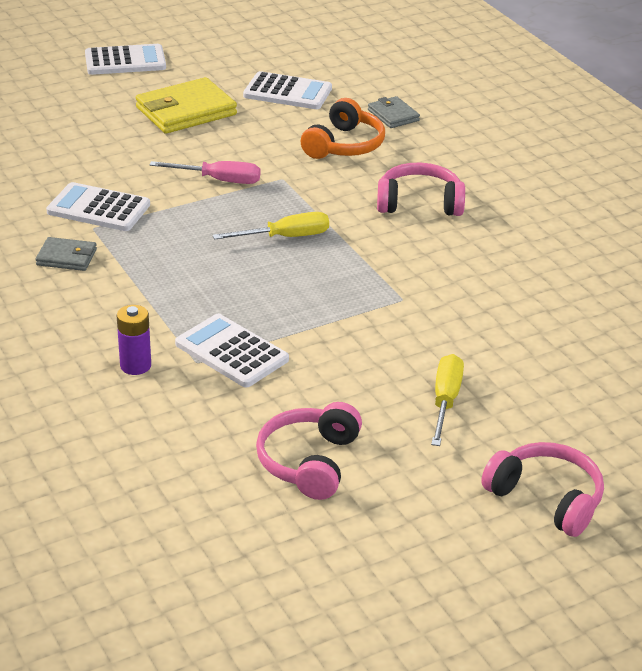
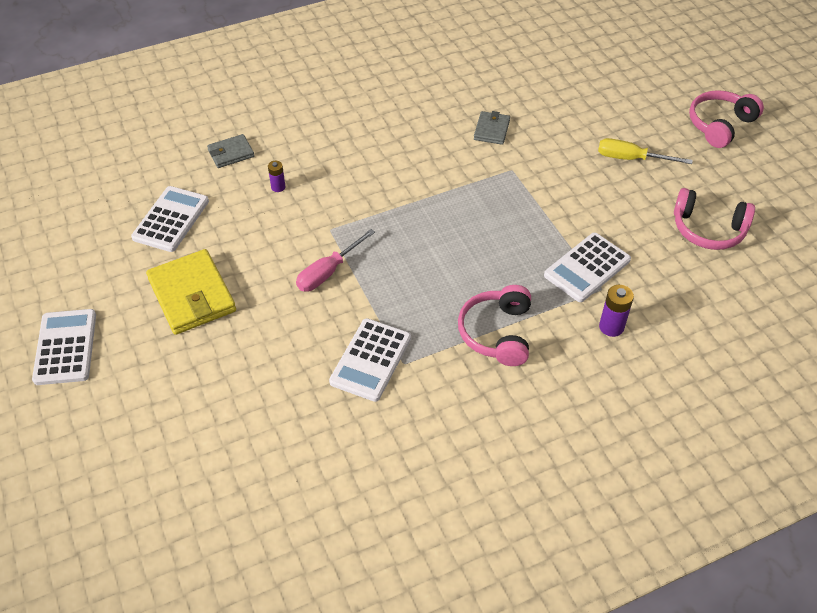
camera: 85 degrees left, 15 degrees up
grey wallet [36,237,97,271] -> grey wallet moved to [474,111,510,145]
pink screwdriver [150,161,260,184] -> pink screwdriver turned 150 degrees counterclockwise [296,229,375,291]
yellow screwdriver [213,212,329,240] -> none
orange headphones [301,98,385,159] -> purple battery [268,161,285,192]
pink headphones [377,163,465,216] -> pink headphones moved to [458,285,531,366]

